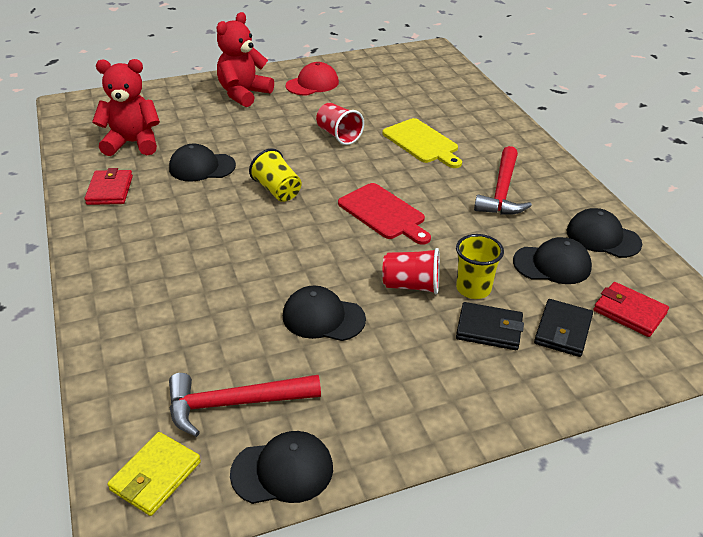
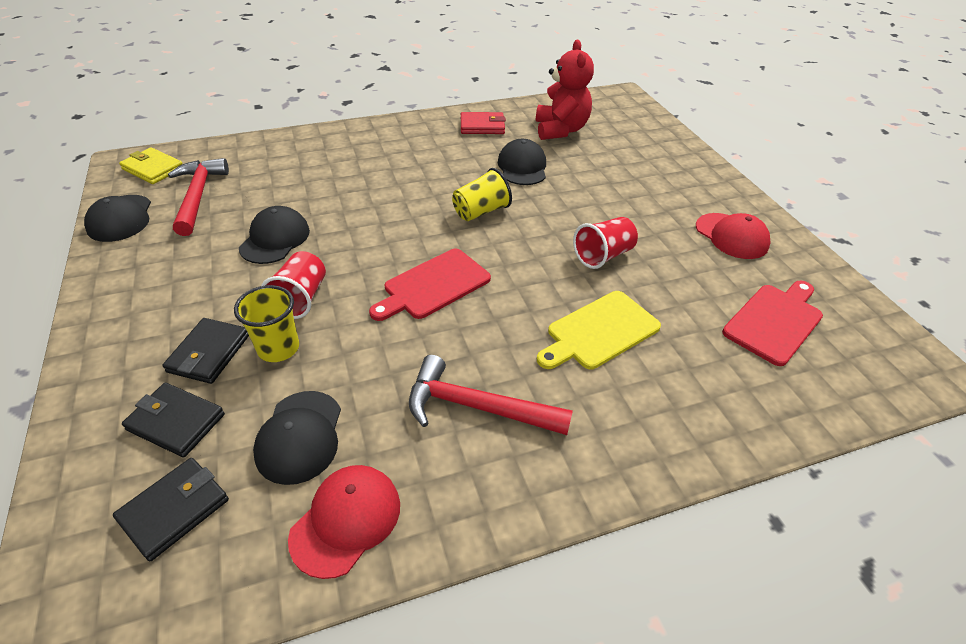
camera: 90 degrees right, 5 degrees up
red teddy bear [217,12,274,107] -> none
black cap [567,208,642,258] -> red cap [288,465,400,579]
red wallet [593,282,669,337] -> black wallet [113,458,229,561]
none -> red cutting board [722,280,823,366]

